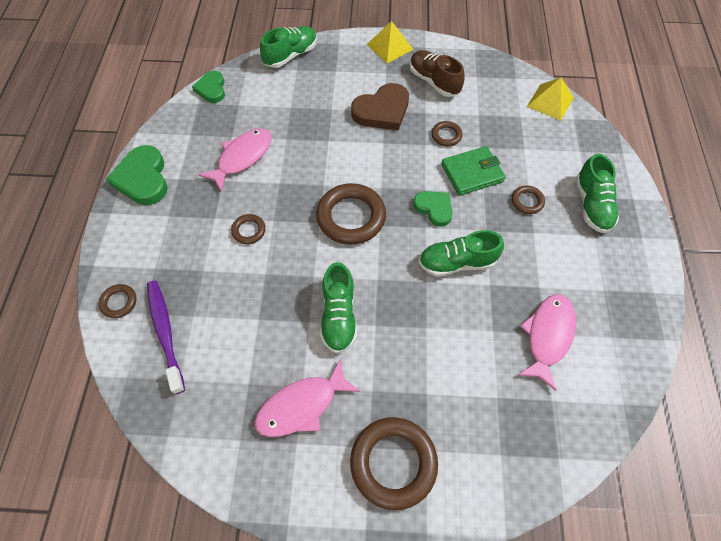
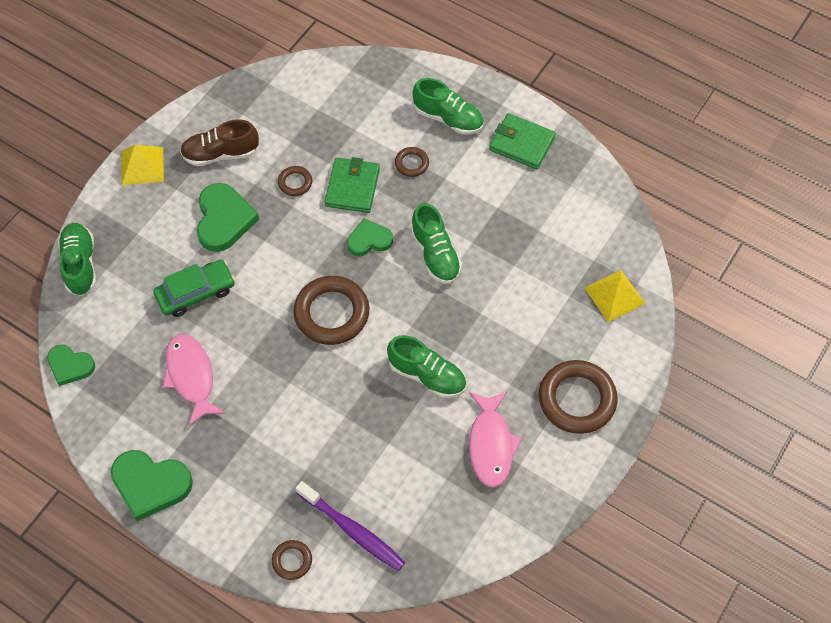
camera: 60 degrees left, 0 degrees up
purple toothbrush [147,281,185,394] -> purple toothbrush turned 150 degrees counterclockwise [296,481,405,571]
brown ring [231,214,266,244] -> none
brown heart [351,83,409,131] -> green heart [197,183,259,252]
green shoe [419,230,504,277] -> green shoe turned 45 degrees counterclockwise [411,203,462,284]
pink fish [518,294,576,391] -> none
yellow pyramid [527,77,574,121] -> yellow pyramid moved to [585,270,645,322]
none -> green car [153,260,235,317]
none -> green wallet [489,113,556,169]

